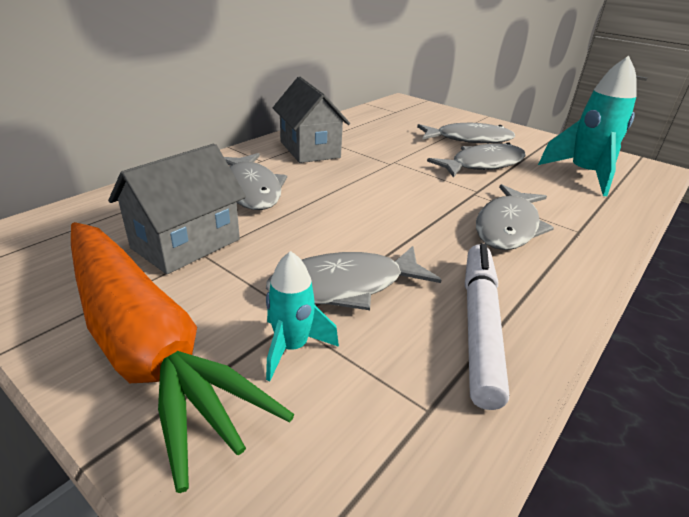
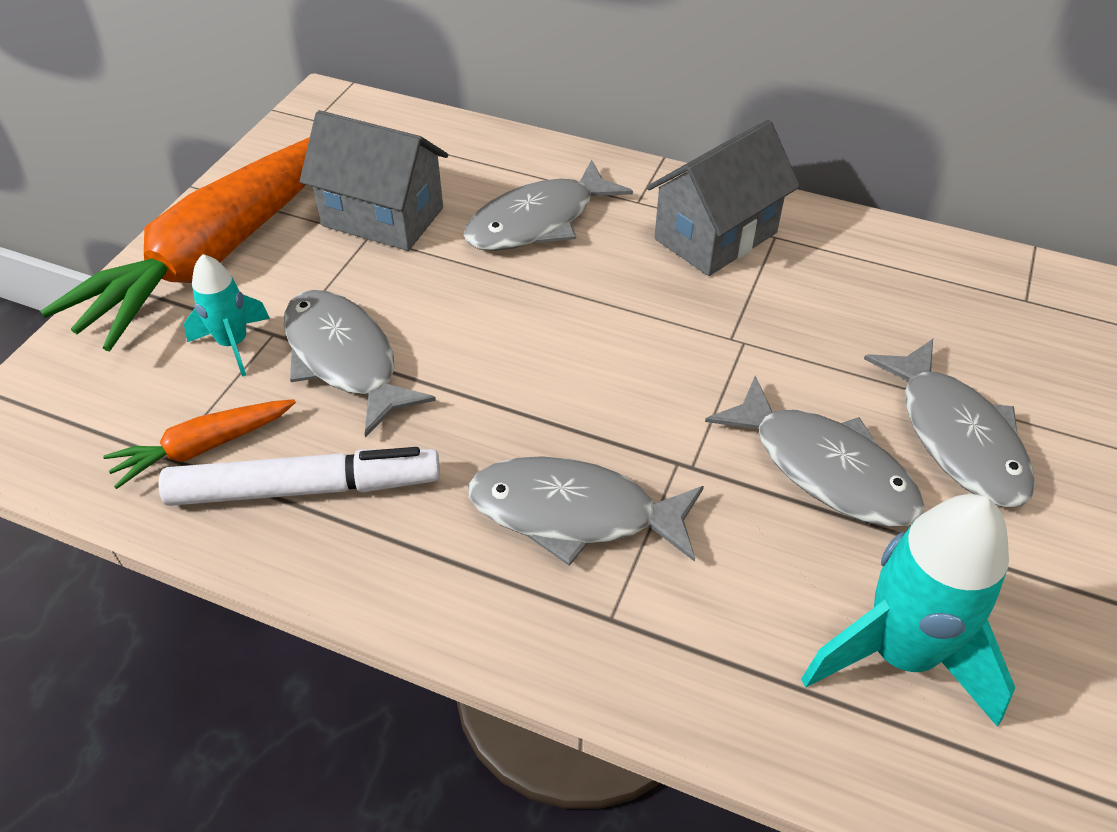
camera: 75 degrees right, 15 degrees up
none -> orange carrot [103,399,296,489]

